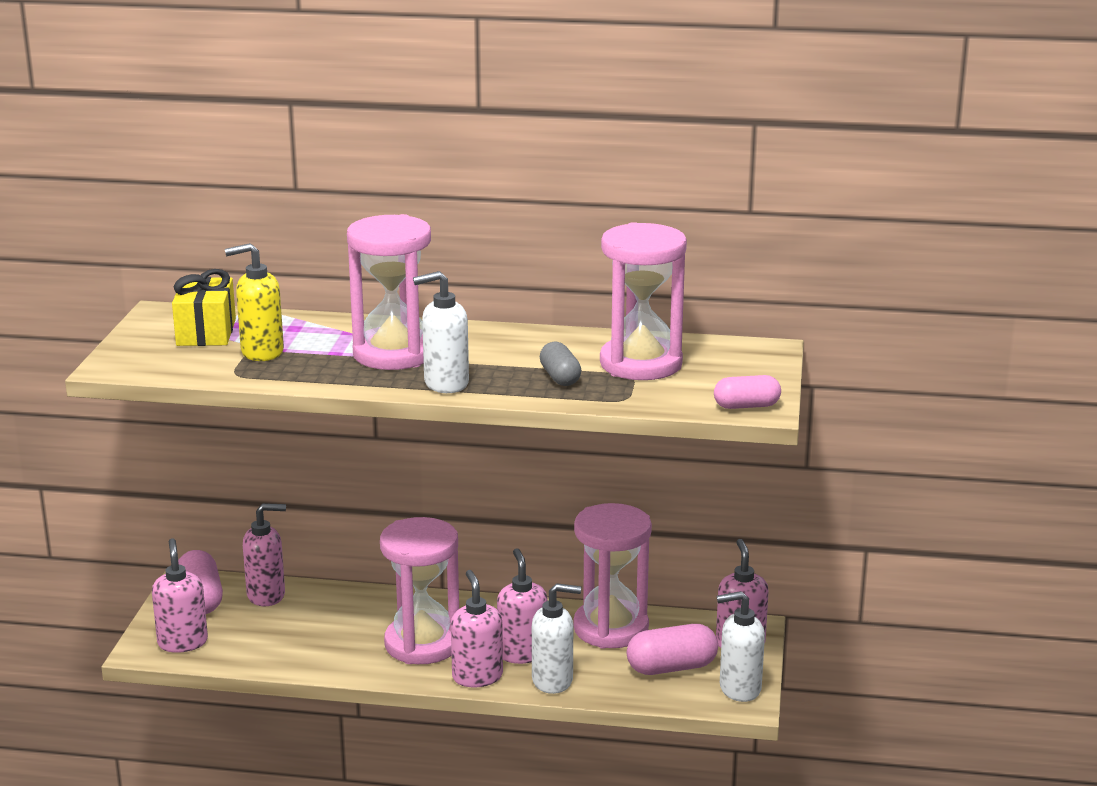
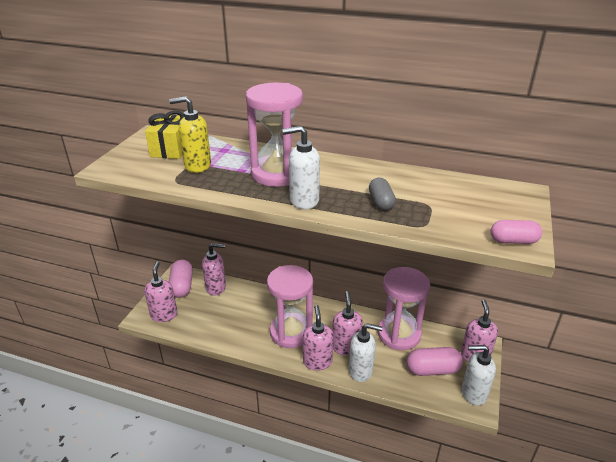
camera: 10 degrees right, 10 degrees up
pink hourglass [600,222,687,380] -> none

